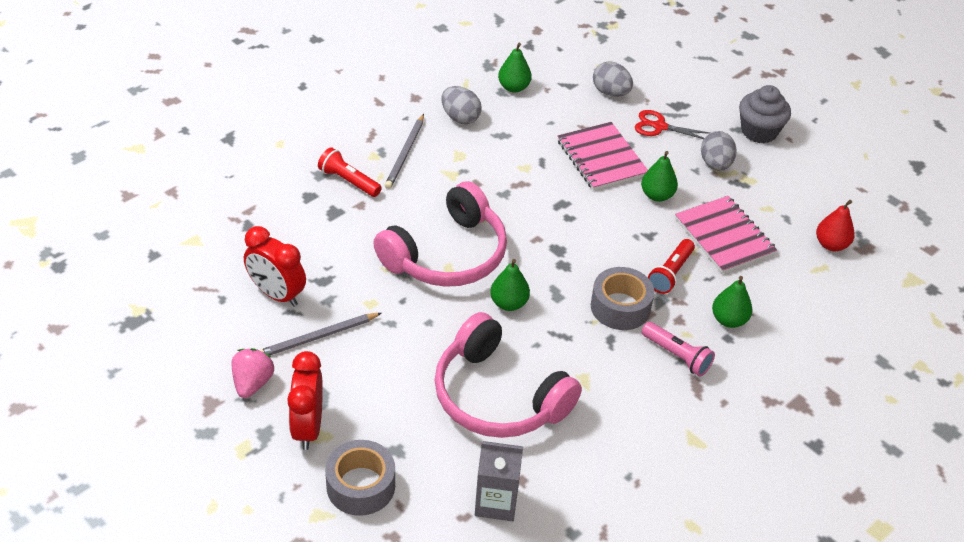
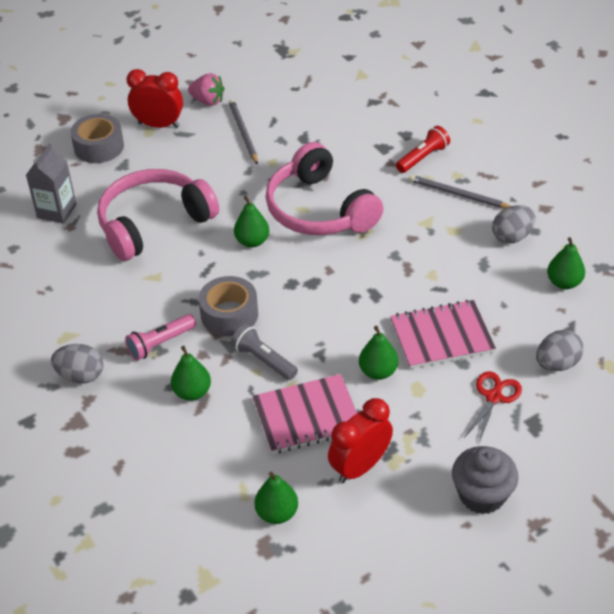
camera: 105 degrees right, 0 degrees up
red clock [244,226,306,307] -> red clock moved to [328,398,393,483]
red flashlight [648,239,695,294] -> grey flashlight [231,324,298,380]
grey egg [701,131,737,171] -> grey egg moved to [51,344,103,384]
red pear [816,200,855,251] -> green pear [255,472,298,524]

